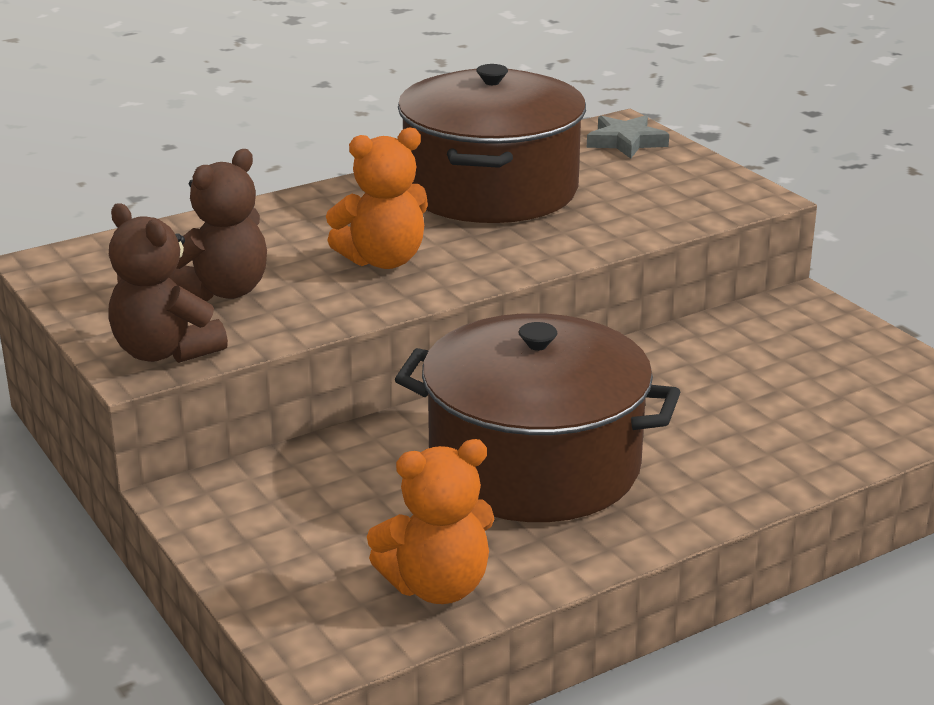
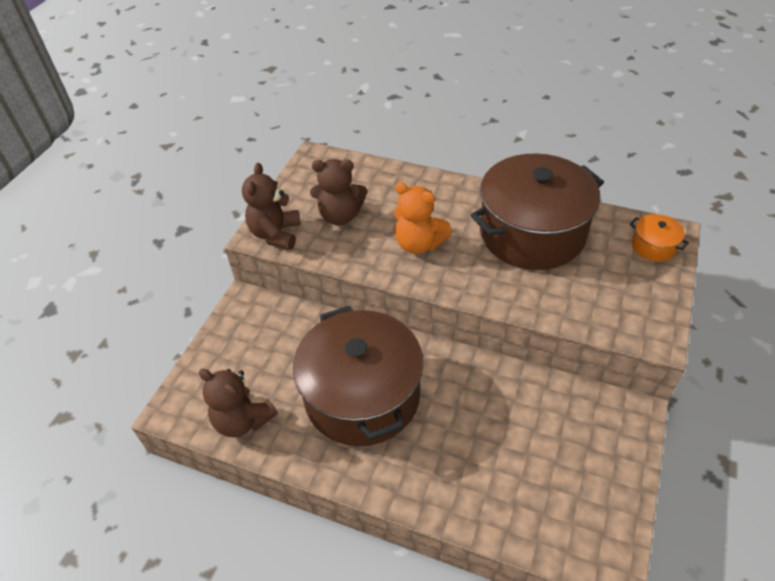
camera: 55 degrees right, 20 degrees up
orange teddy bear [367,439,494,604] -> brown teddy bear [199,369,278,437]
grey star [587,115,669,159] -> orange pot [630,214,689,262]

